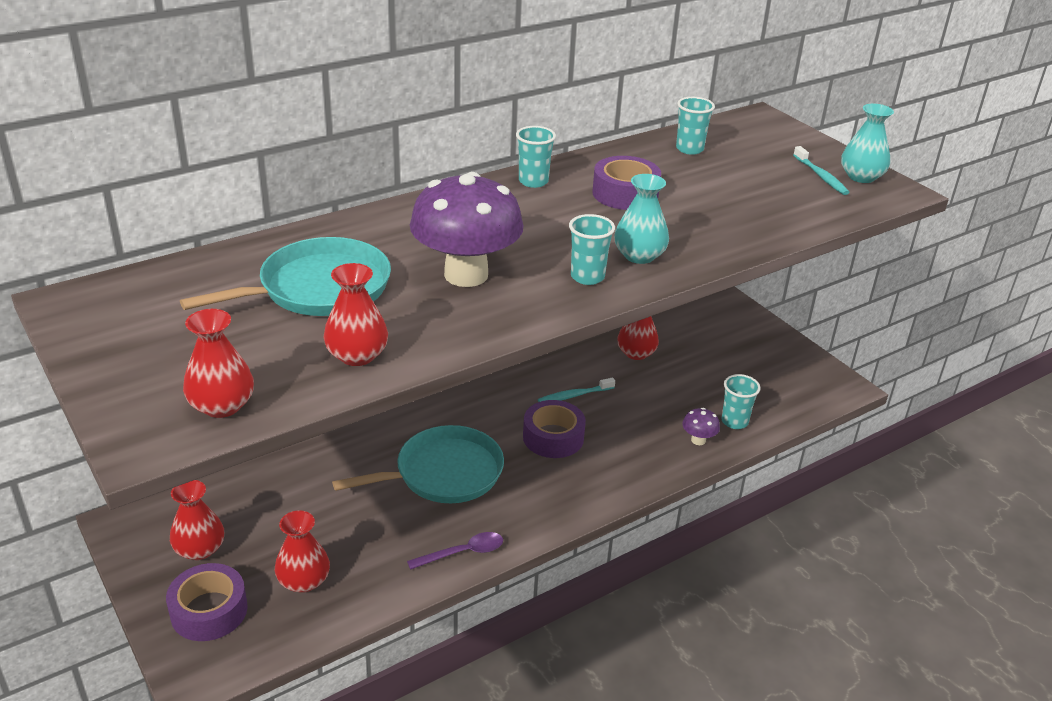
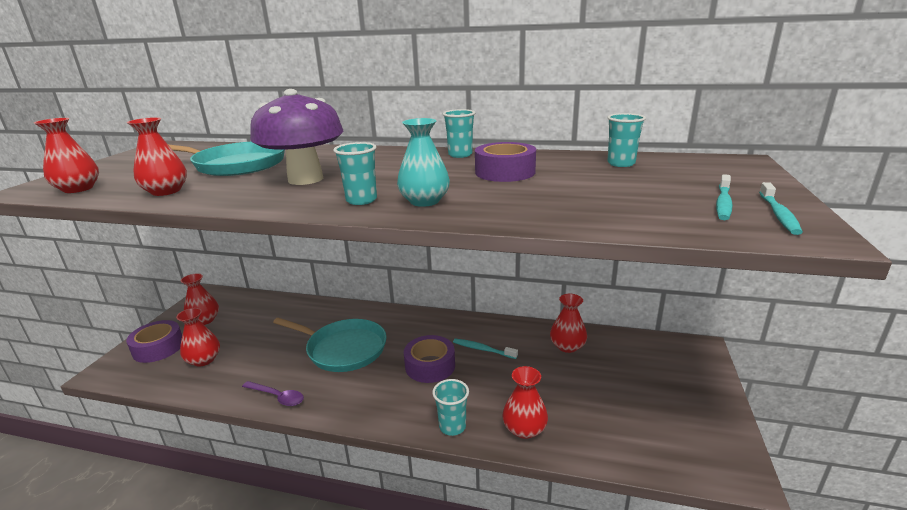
camera: 50 degrees right, 10 degrees down
purple mushroom [682,408,720,445] -> red vase [502,366,548,439]
turquoise cup [721,374,761,429] -> turquoise cup moved to [432,379,469,436]
turquoise vase [841,104,894,183] -> turquoise toothbrush [759,182,803,235]

